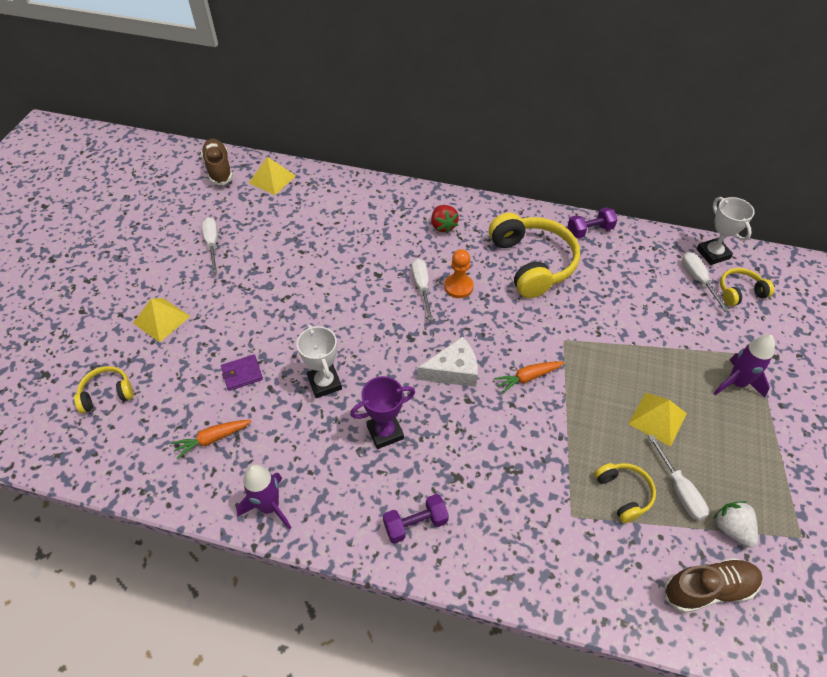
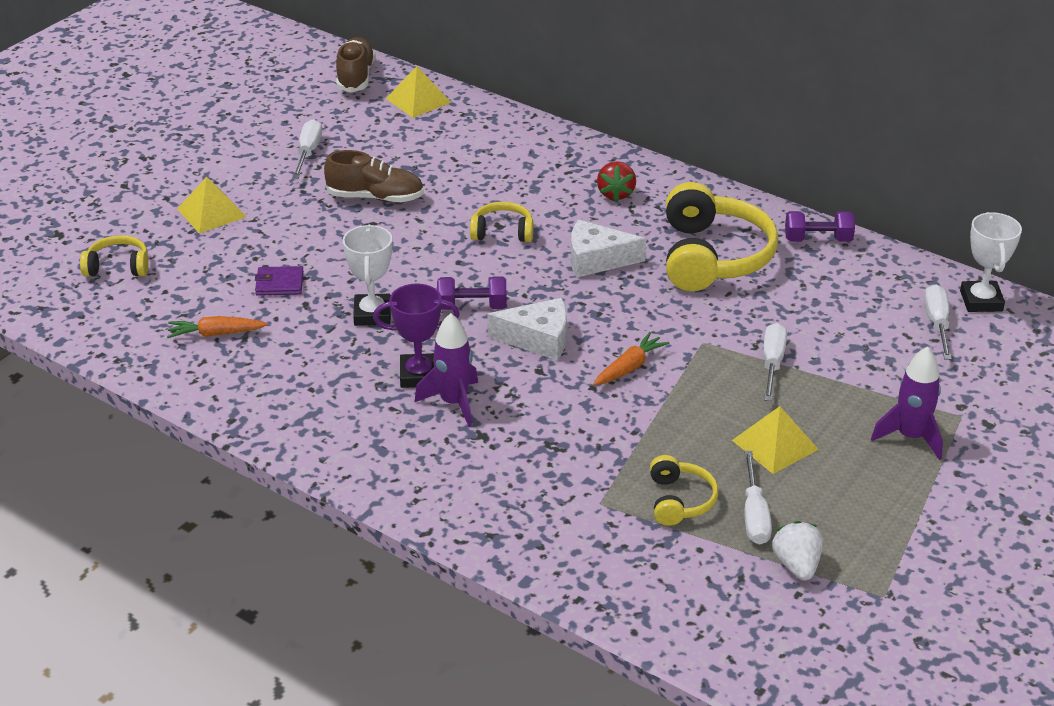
camera: 20 degrees right, 15 degrees down
purple rocket [236,464,291,529] -> purple rocket moved to [415,313,478,427]
purple dumbbell [383,494,449,544] -> purple dumbbell moved to [437,276,507,310]
white screwdriver [412,259,433,321] -> white screwdriver moved to [763,323,787,401]
orange pawn [444,249,474,298] -> white cheese [571,220,646,277]
orange carrot [494,361,564,394] -> orange carrot turned 135 degrees clockwise [593,332,669,386]
brown shoe [664,558,763,613] -> brown shoe moved to [324,150,424,203]
yellow headphones [720,268,774,306] -> yellow headphones moved to [470,202,533,242]

